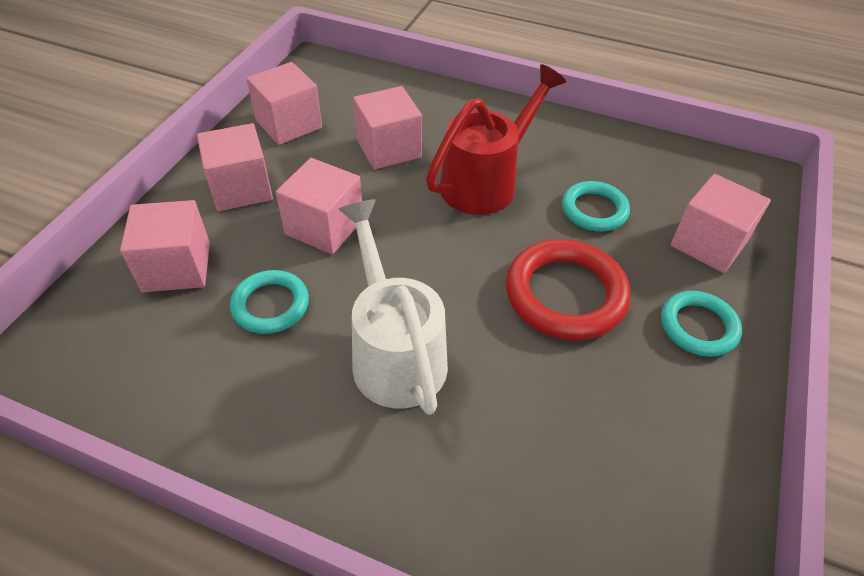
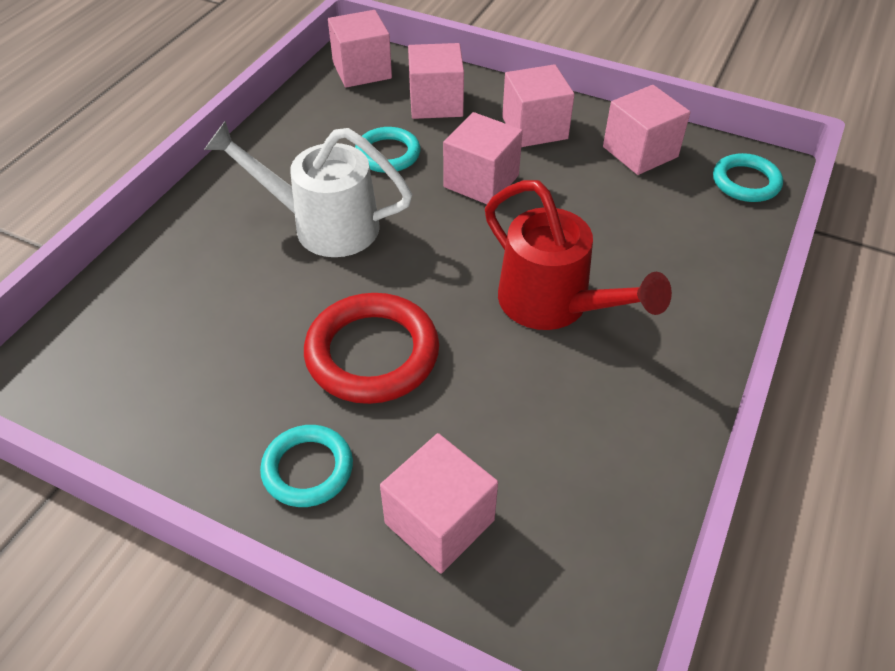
camera: 95 degrees right, 0 degrees up
white watering can [338,199,448,415] -> white watering can turned 150 degrees counterclockwise [204,121,412,257]
pink cube [353,86,422,170] -> pink cube moved to [328,10,392,88]
turquoise ring [562,181,630,231] -> turquoise ring moved to [713,153,783,202]

